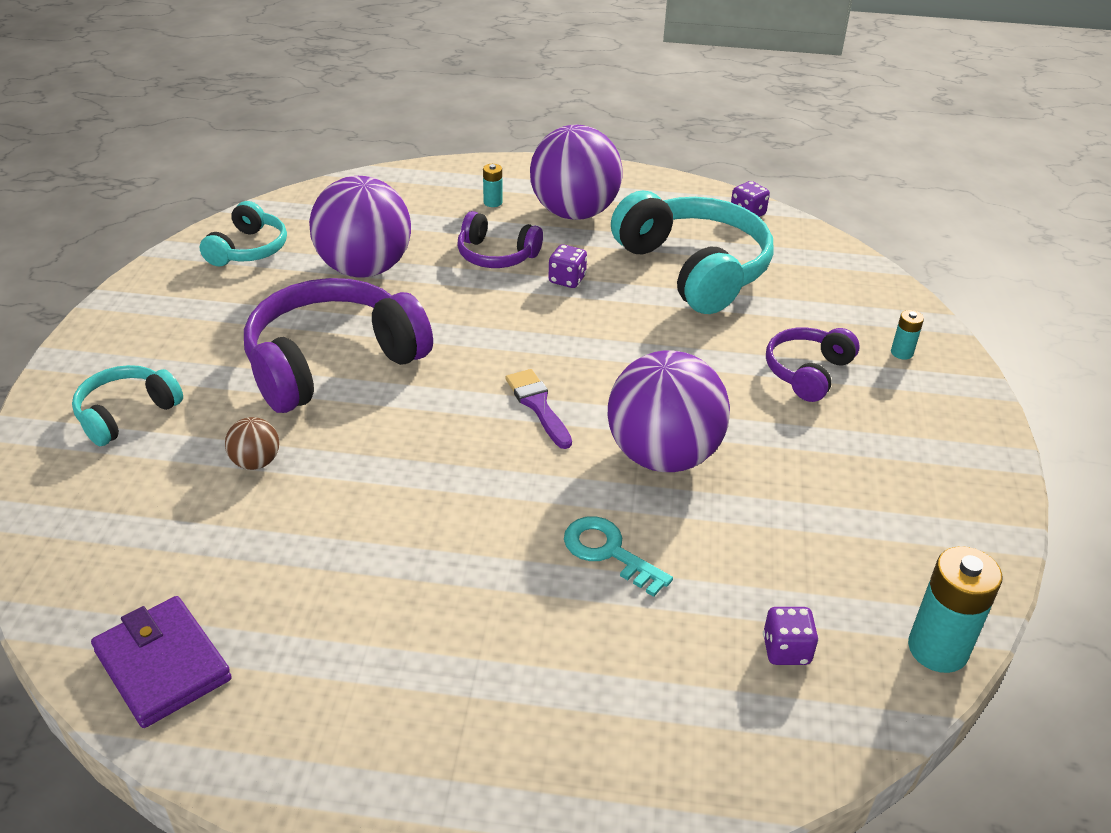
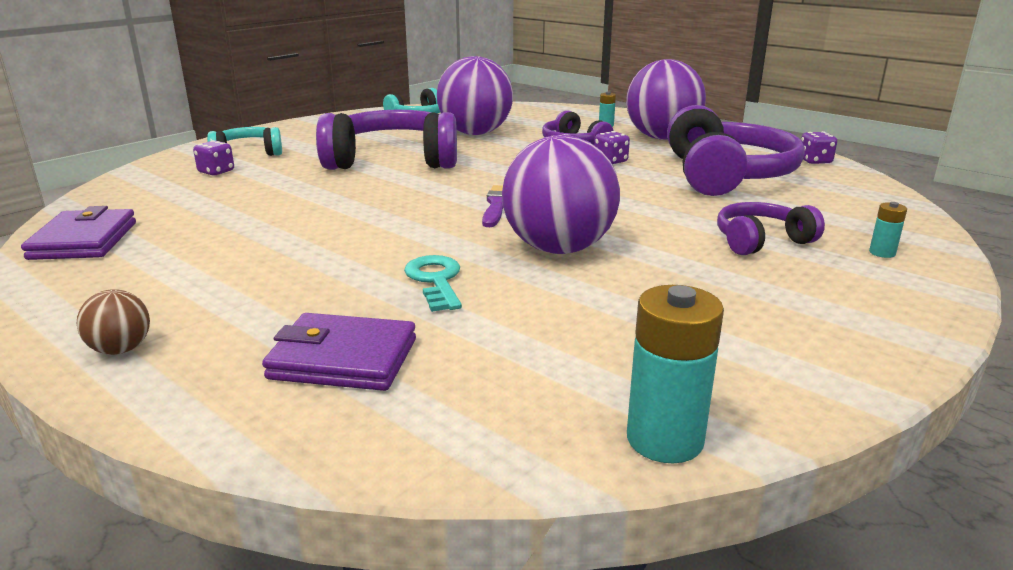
camera: 35 degrees right, 15 degrees down
brown ball [225,417,279,470] -> brown ball moved to [77,289,150,355]
turquoise headphones [611,191,773,314] -> purple headphones [667,105,805,196]
purple dice [763,607,819,665] -> purple dice moved to [193,140,234,175]
none -> purple wallet [262,313,416,391]

